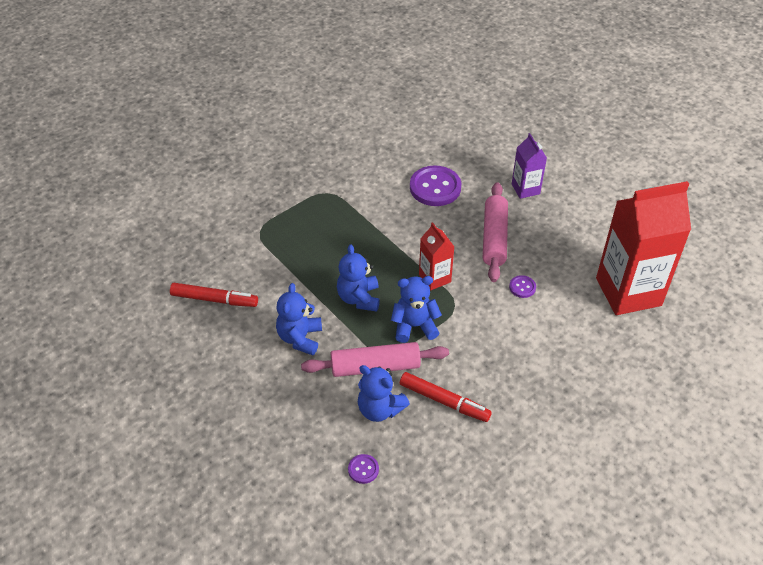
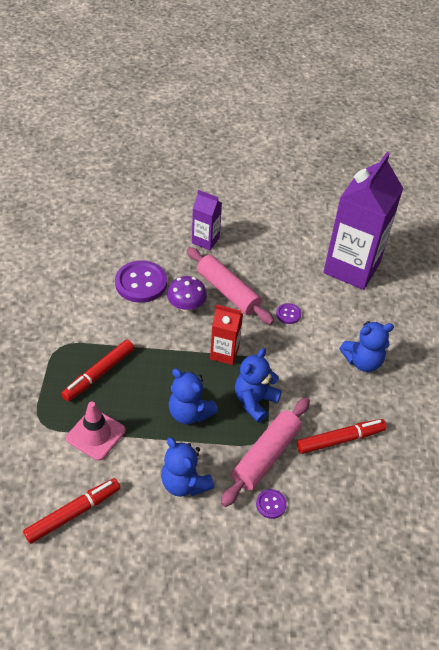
camera: 50 degrees left, 0 degrees up
purple button [348,454,379,484] -> purple button moved to [256,489,287,519]
blue teddy bear [358,365,410,422] -> blue teddy bear moved to [339,321,394,372]
red carton [596,181,691,315] -> purple carton [323,152,403,290]
none -> red marker [61,340,134,401]
none -> pink traffic cone [66,401,126,461]
none -> purple mushroom [167,276,207,312]

